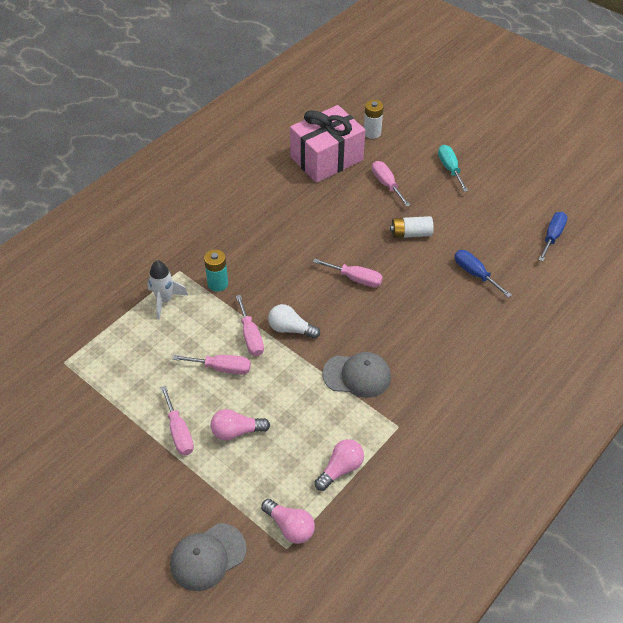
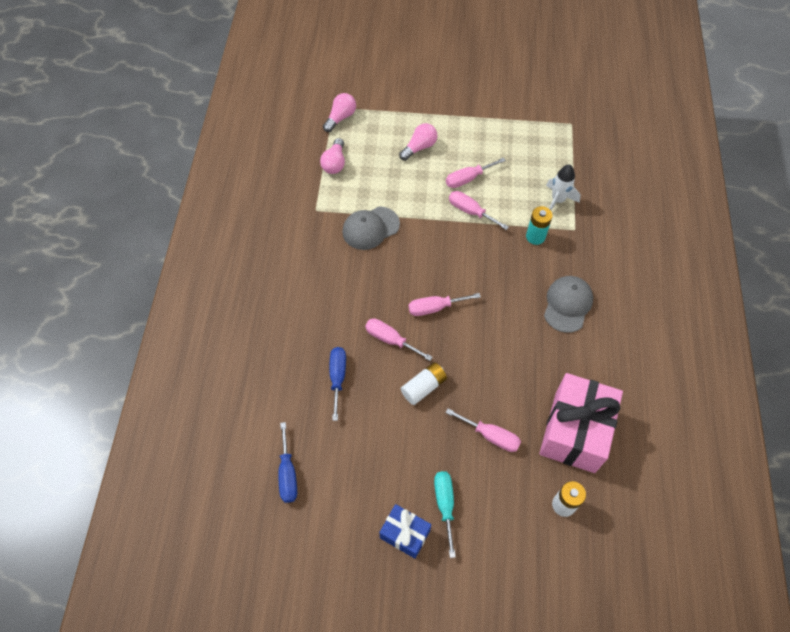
camera: 145 degrees right, 10 degrees up
pink screwdriver [160,386,194,455] -> pink screwdriver moved to [365,318,433,361]
grey cap [170,523,247,591] -> grey cap moved to [544,276,593,333]
pink light bulb [261,499,315,544] -> pink light bulb turned 120 degrees clockwise [323,93,356,132]
white light bulb [268,304,320,339] -> none
turquoise screwdriver [438,145,468,192] -> turquoise screwdriver turned 135 degrees counterclockwise [434,471,456,558]
blue screwdriver [455,250,512,298] -> blue screwdriver turned 105 degrees counterclockwise [329,347,346,421]
none -> blue gift [379,504,431,559]

